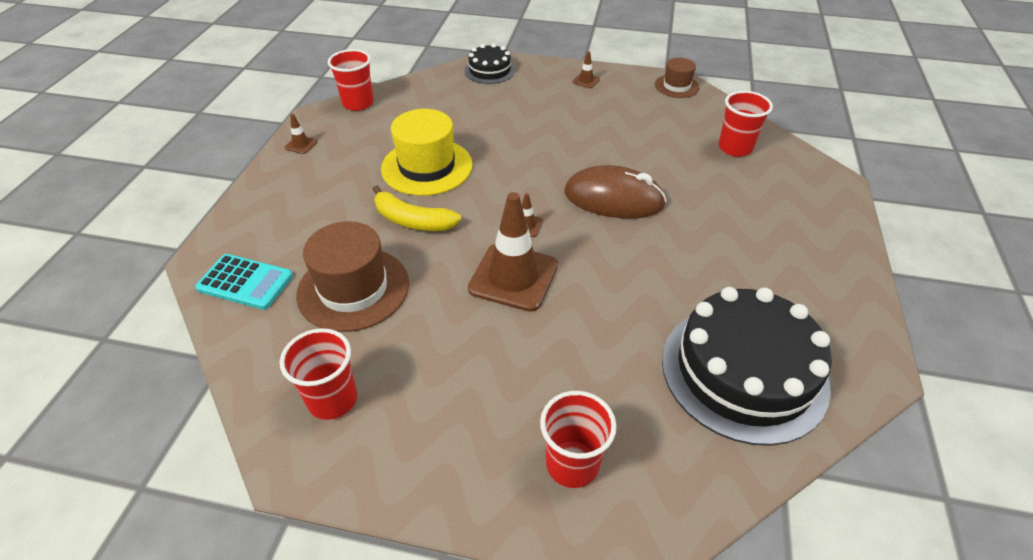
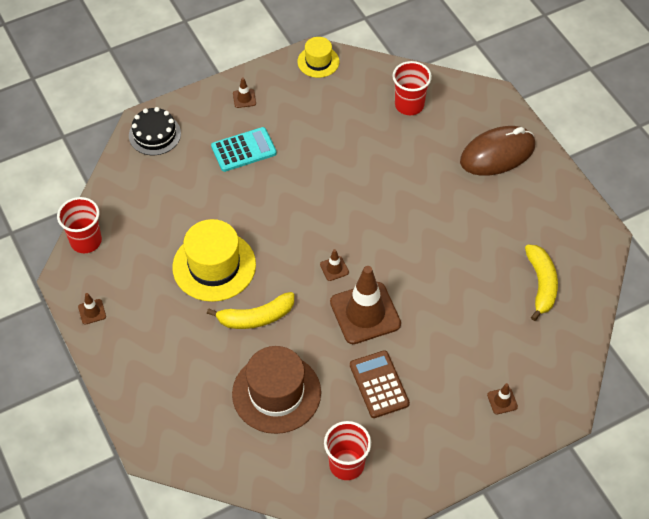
camera: 40 degrees left, 10 degrees up
turquoise calculator [195,254,293,310] -> turquoise calculator moved to [211,127,277,172]
red cup [540,391,616,488] -> brown traffic cone [487,383,518,414]
brown mouse [564,165,666,219] -> brown mouse moved to [460,126,535,176]
brown hat [655,58,699,98] -> yellow hat [298,37,339,78]
black cake [662,287,832,446] -> yellow banana [525,244,558,321]
none -> brown calculator [350,350,410,418]

